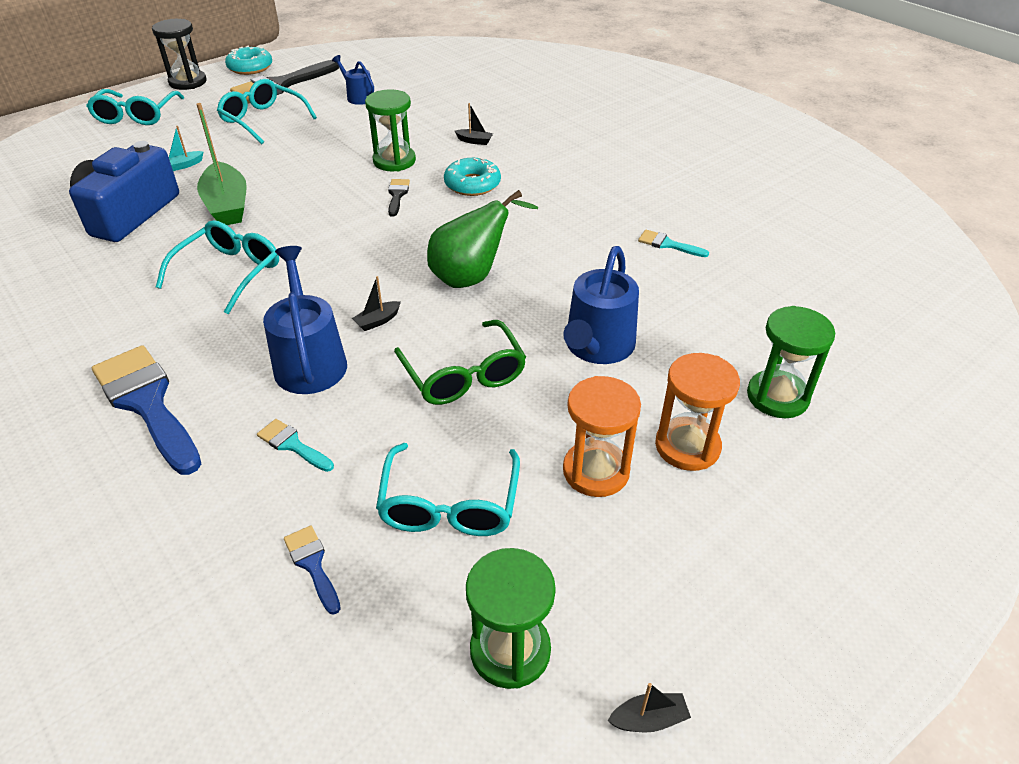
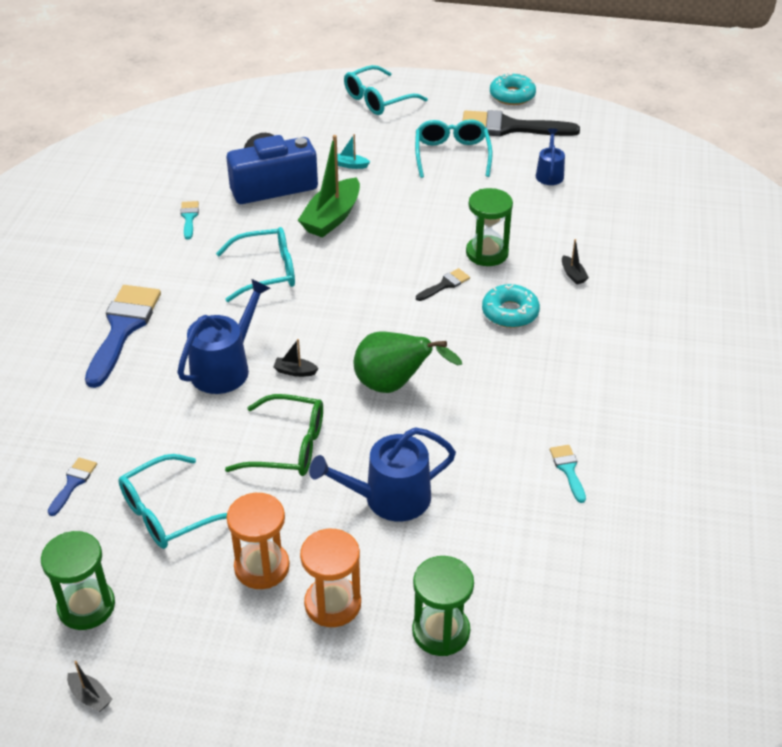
camera: 50 degrees right, 0 degrees up
black hourglass [152,19,207,90] -> none
turquoise brush [257,419,334,472] -> turquoise brush moved to [180,201,199,239]
green glasses [394,320,526,405] -> green glasses turned 105 degrees counterclockwise [225,394,323,476]

